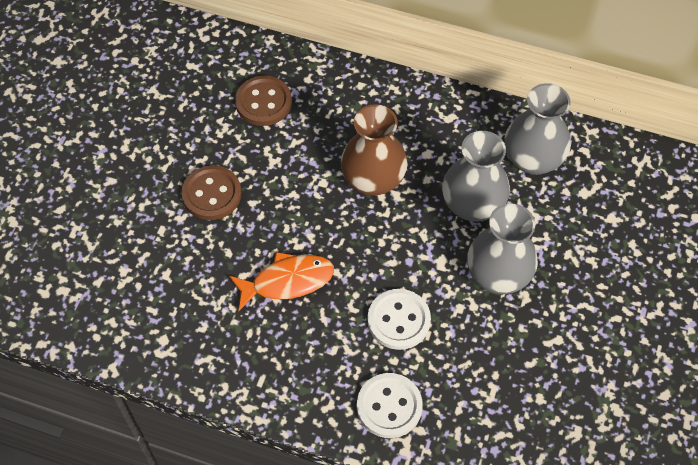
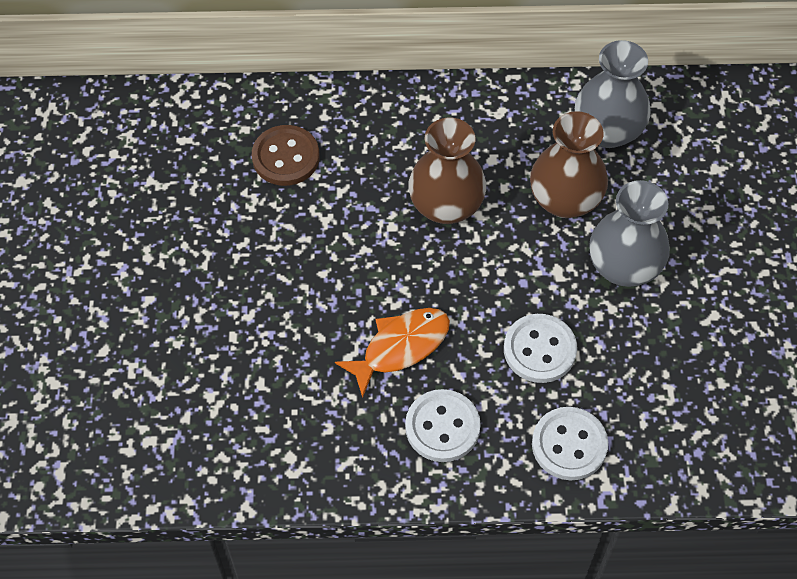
camera: 20 degrees left, 0 degrees up
brown button [181,165,241,220] -> none
grey vase [442,131,510,221] -> brown vase [530,111,608,218]
none -> white button [405,389,481,462]

